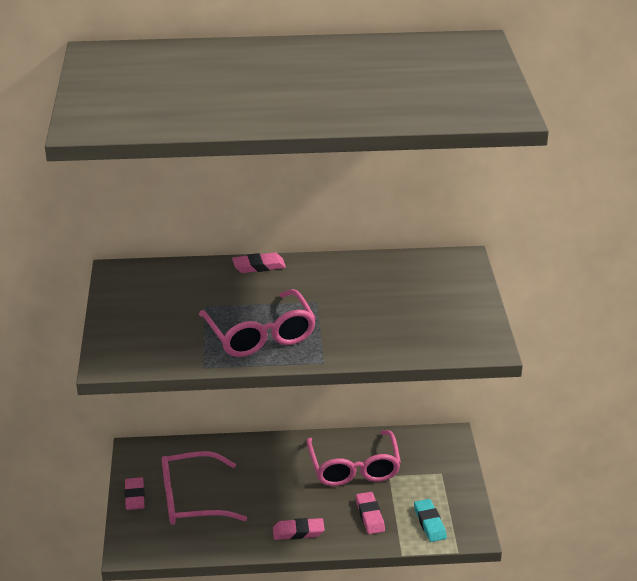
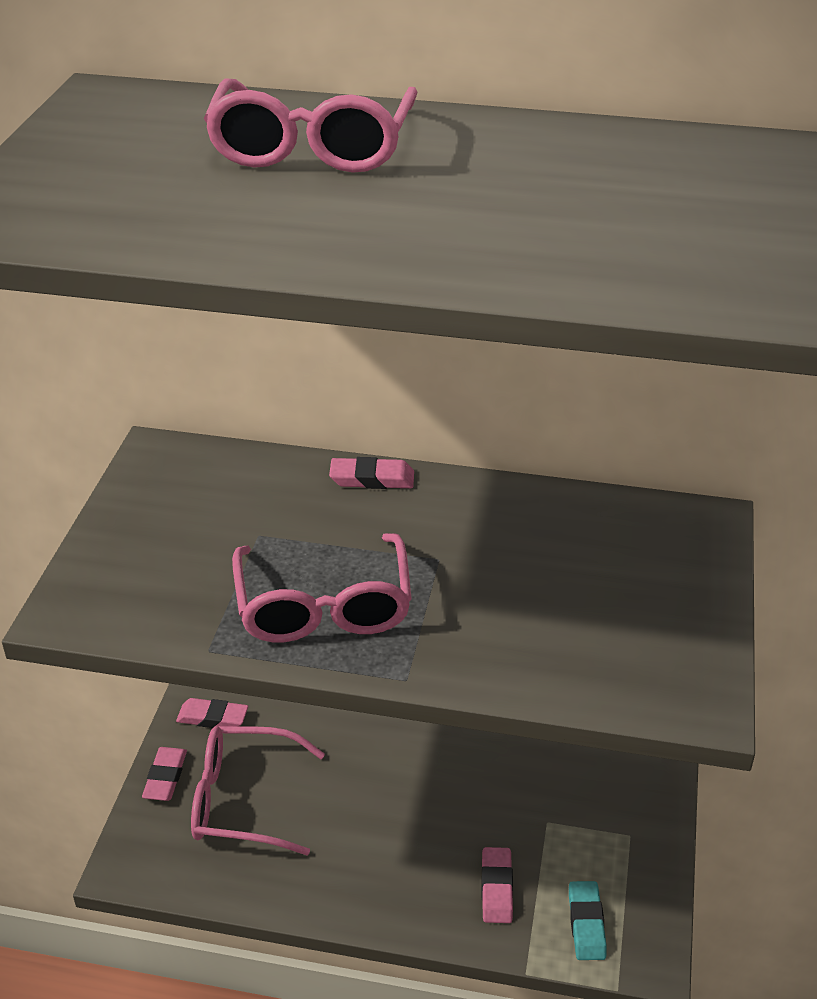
camera: 15 degrees right, 5 degrees up
pink eraser [273,518,325,540] -> pink eraser moved to [176,698,248,728]
pink glasses [306,430,401,486] -> pink glasses moved to [204,78,418,172]

